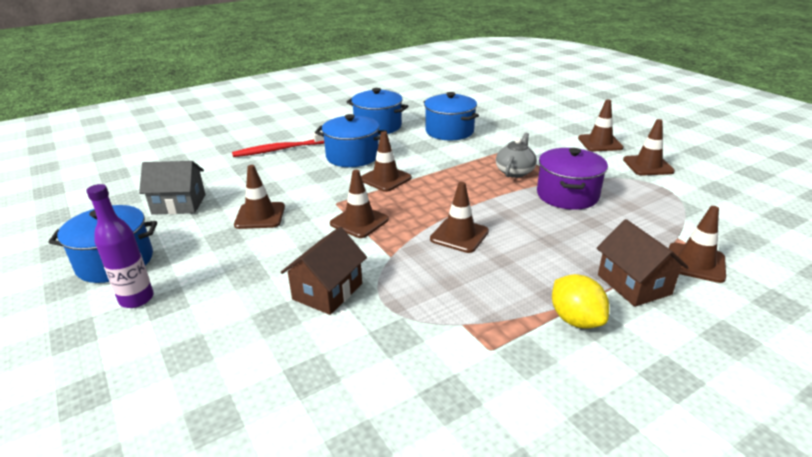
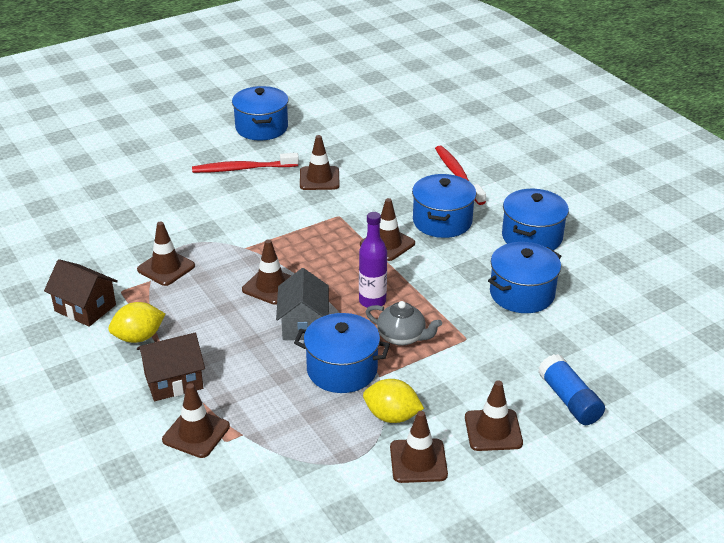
camera: 90 degrees right, 5 degrees up
purple bottle [86,184,154,308] -> purple bottle moved to [359,212,387,307]
grey house [139,161,205,215] -> grey house moved to [276,268,329,340]
brown house [281,227,367,315] -> brown house moved to [44,259,118,327]
brown traffic cone [330,170,389,238] -> brown traffic cone moved to [137,221,195,286]
purple pot [537,148,608,210] -> blue pot [294,313,390,393]
none -> red toothbrush [192,153,299,173]
none -> yellow lemon [363,379,424,423]
none -> blue glue stick [538,354,605,425]

